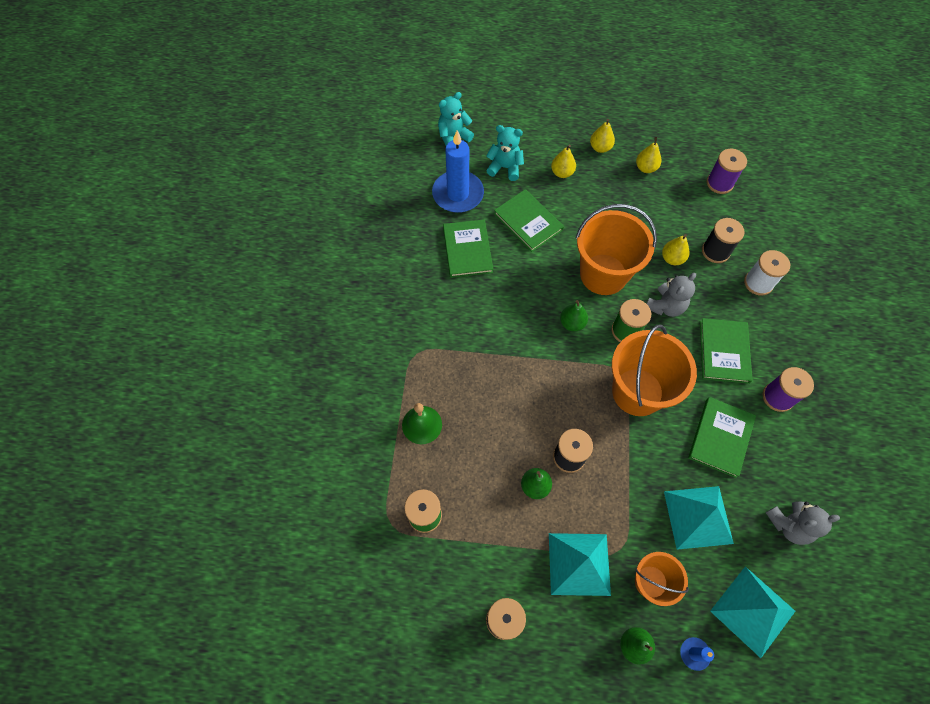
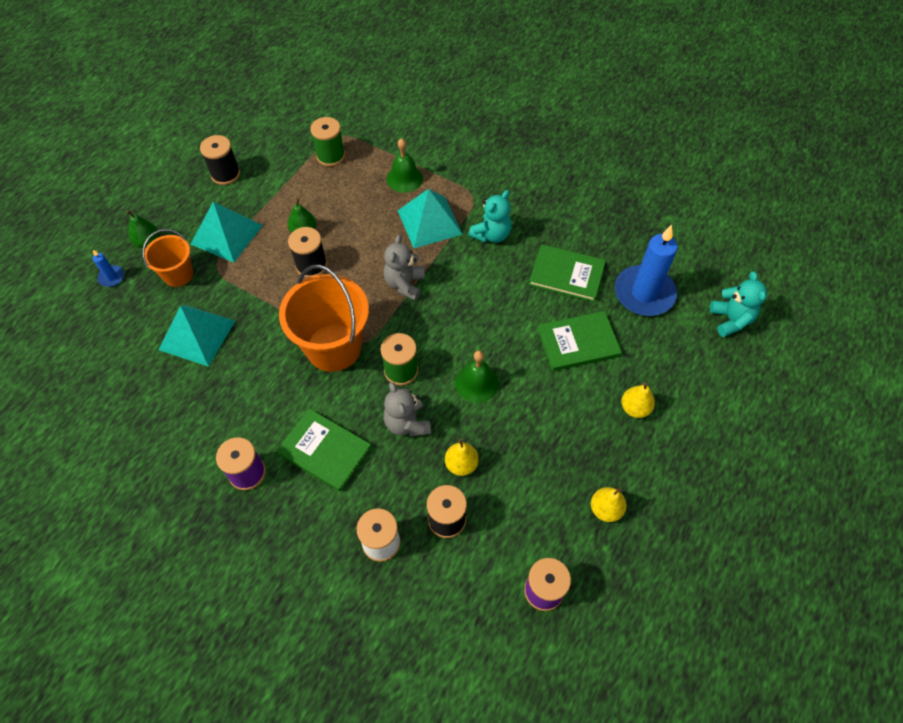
camera: 115 degrees right, 5 degrees down
turquoise teddy bear [486,125,524,181] -> turquoise teddy bear moved to [468,190,512,243]
green pear [560,300,588,332] -> none
orange bucket [575,204,657,295] -> green bell [456,350,499,403]
yellow pear [590,119,615,153] -> none
green book [688,397,756,478] -> none
turquoise pyramid [710,566,795,658] -> turquoise pyramid moved to [397,189,463,248]
grey teddy bear [766,502,840,545] -> grey teddy bear moved to [383,235,425,301]

